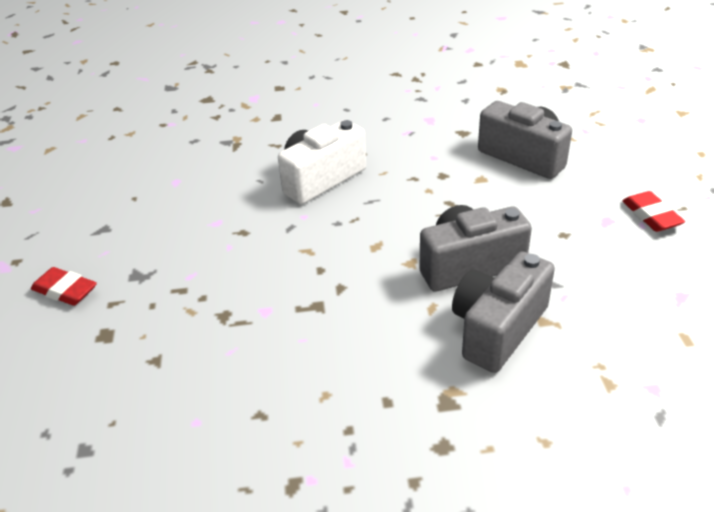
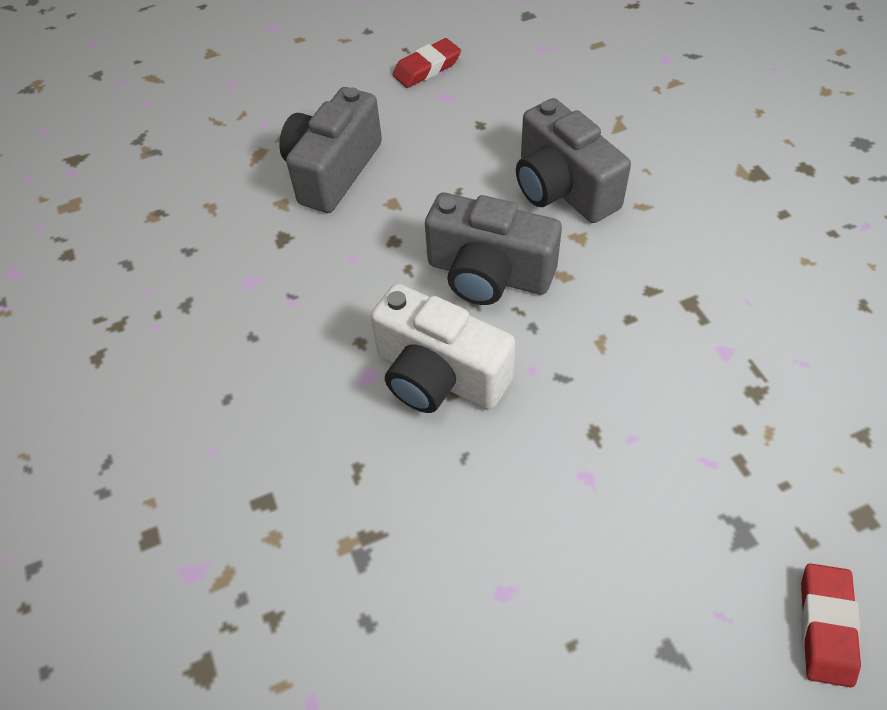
camera: 105 degrees left, 15 degrees up
grey camera [452,252,555,373] -> grey camera moved to [425,193,562,305]

